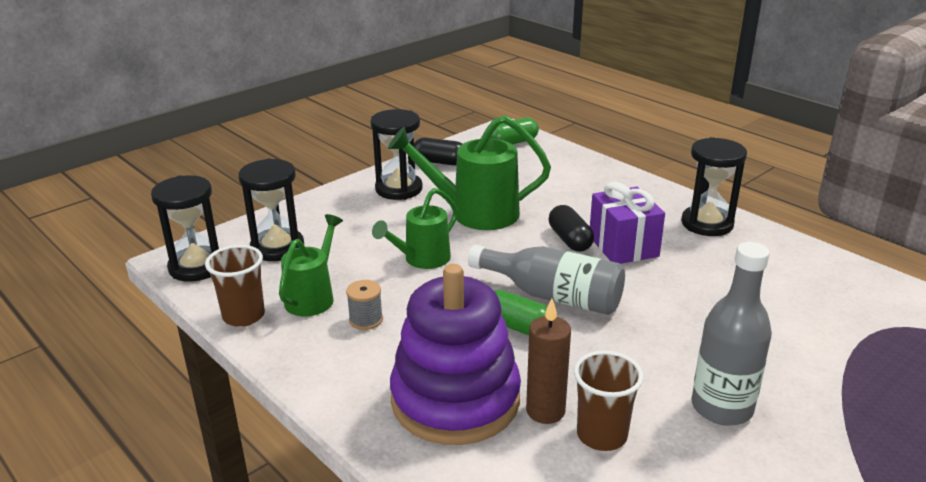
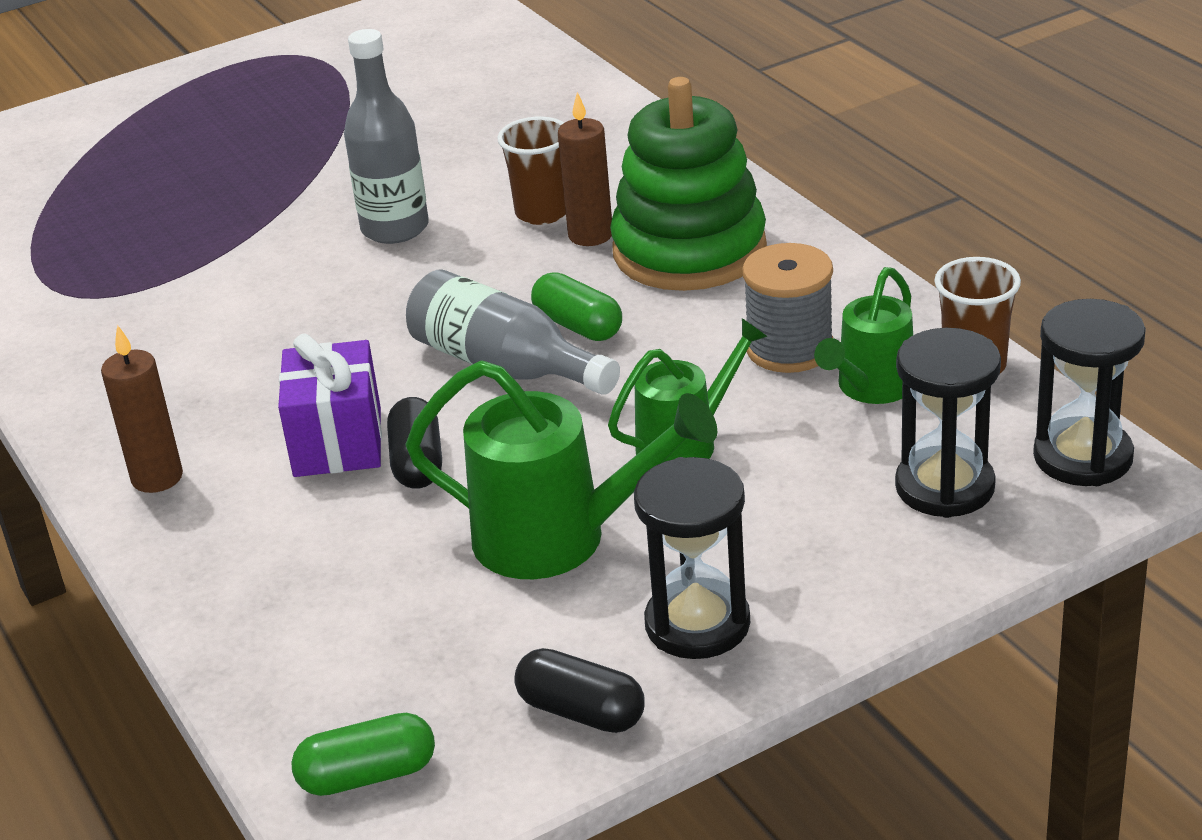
camera: 165 degrees left, 5 degrees up
grey spool [346,280,383,330] -> grey spool [742,243,833,373], size x1.76
purple stacking toy [390,264,521,445] -> green stacking toy [610,77,767,291]
black hourglass [681,137,747,236] -> brown candle [101,325,183,493]

